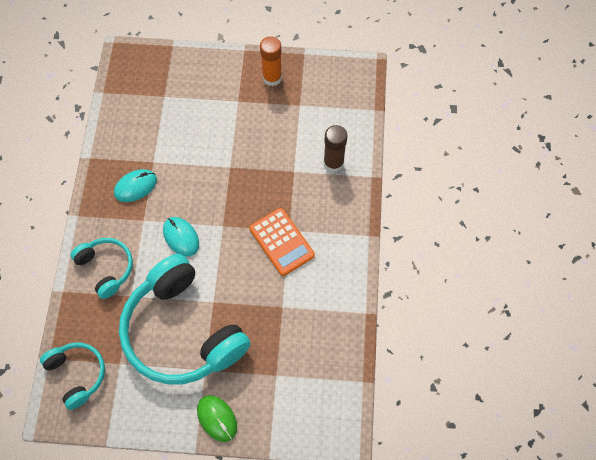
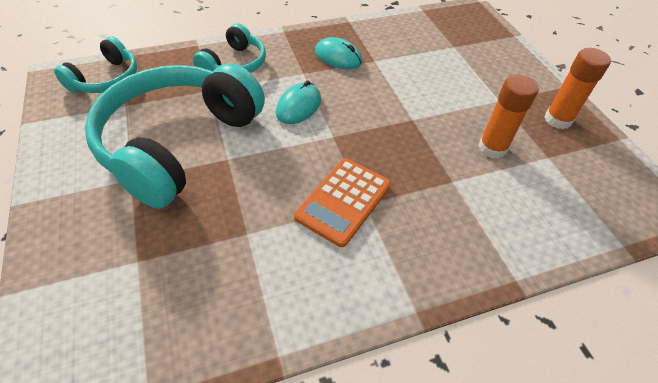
camera: 65 degrees right, 15 degrees down
green mouse [197,395,237,442] -> none
brown glue stick [323,125,348,172] -> none
none -> orange glue stick [478,75,539,159]

